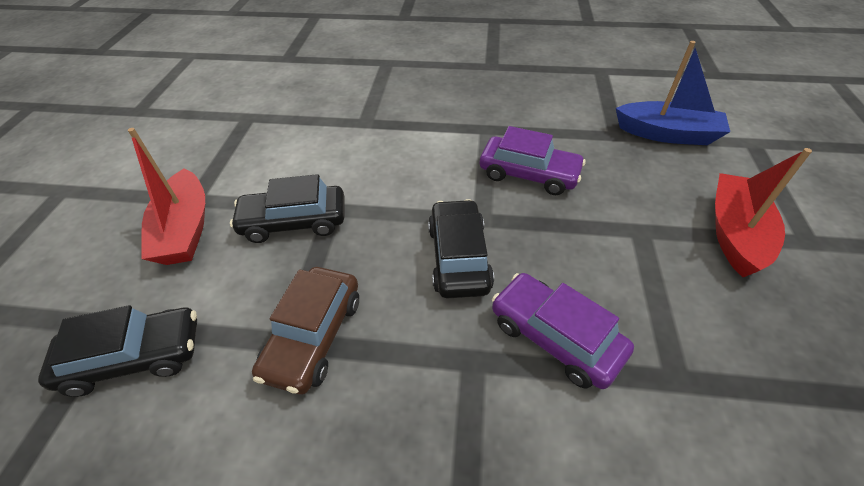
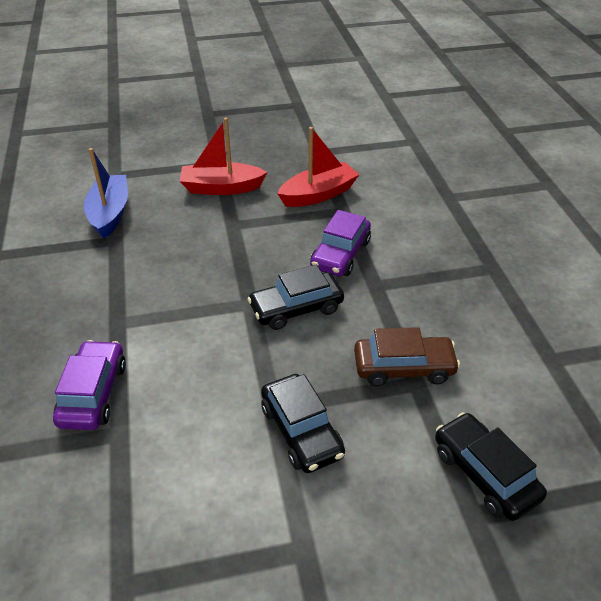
camera: 110 degrees left, 5 degrees down
red boat [128,128,205,265] -> red boat moved to [277,127,360,207]
purple car [480,126,586,195] -> purple car moved to [53,340,126,430]

